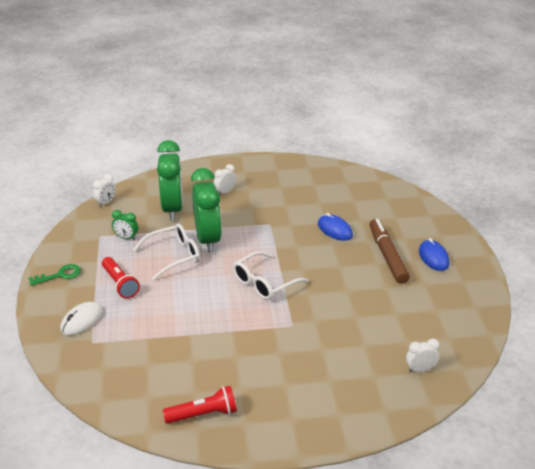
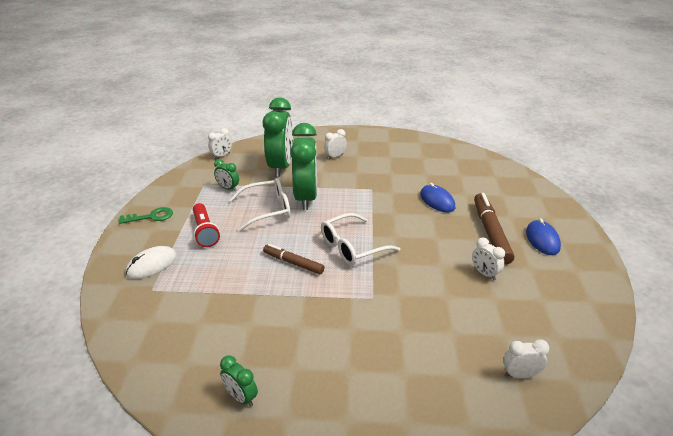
camera: 10 degrees right, 0 degrees up
red flashlight [163,386,237,424] -> green clock [220,355,258,407]
none -> brown marker [263,244,325,274]
none -> white clock [472,237,505,280]

